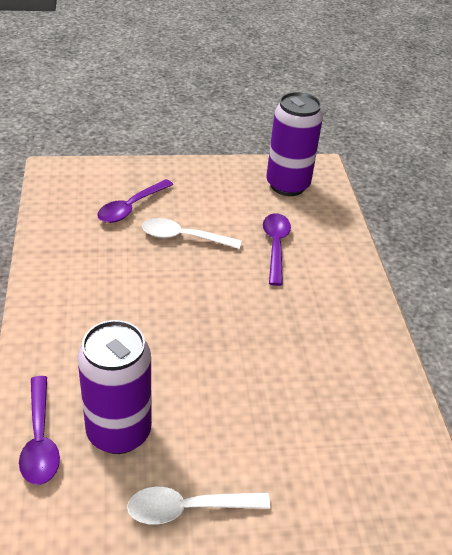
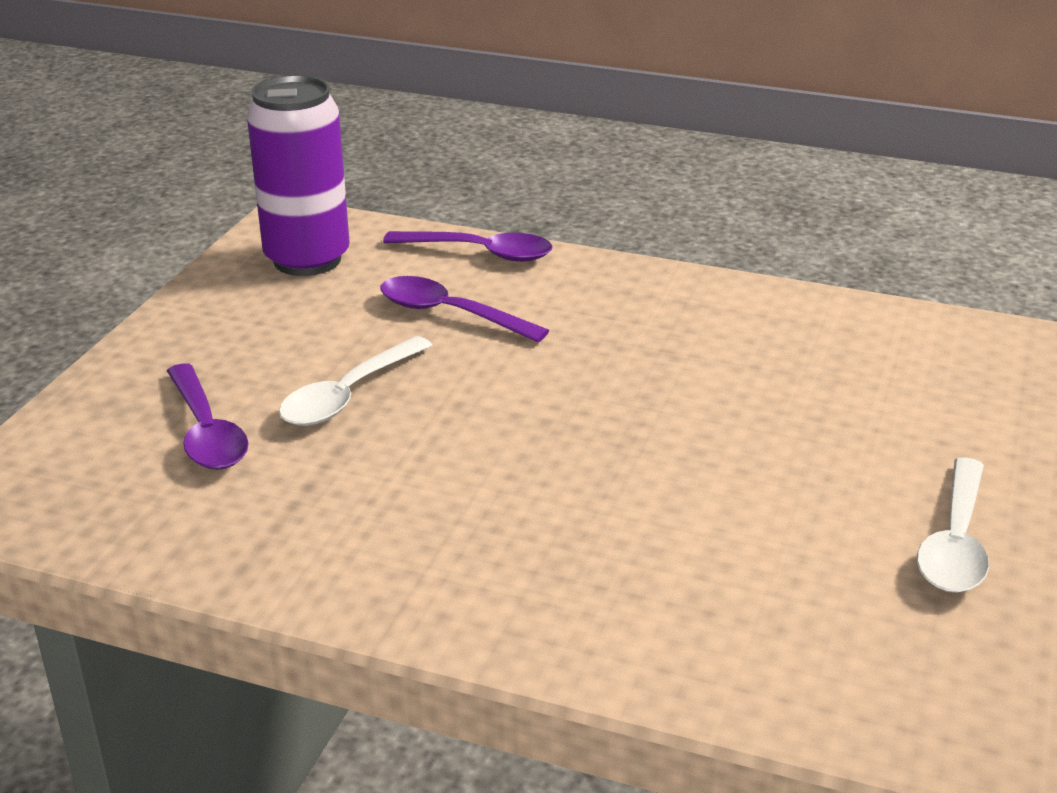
camera: 60 degrees left, 10 degrees down
purple spoon [19,376,60,485] -> purple spoon moved to [383,231,552,262]
purple can [77,320,152,454] -> none

